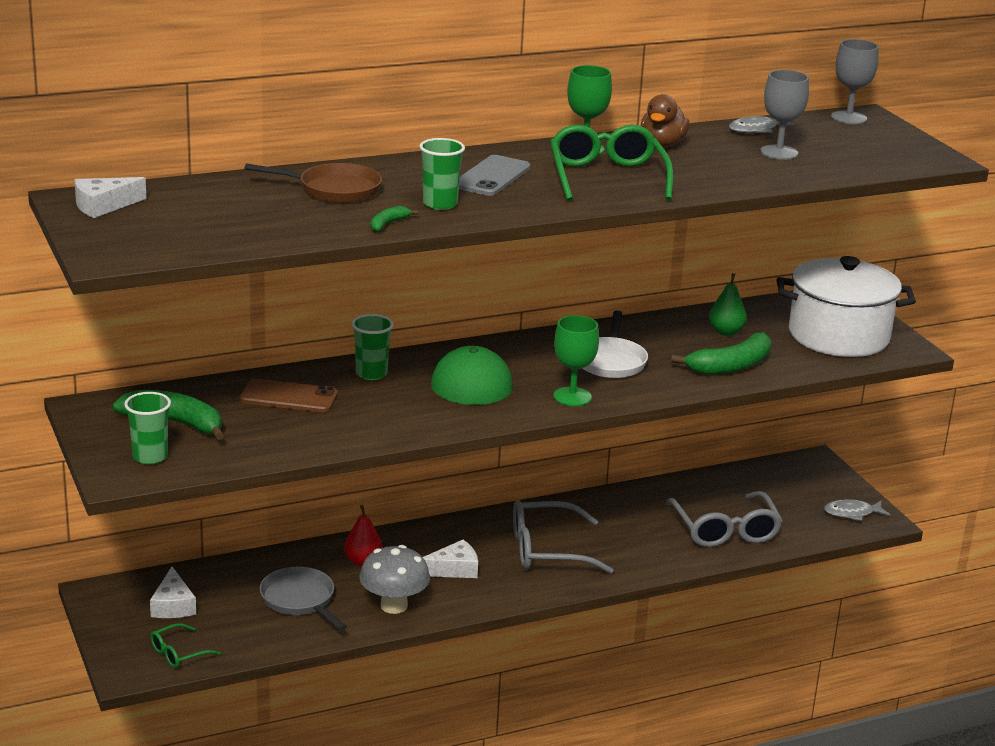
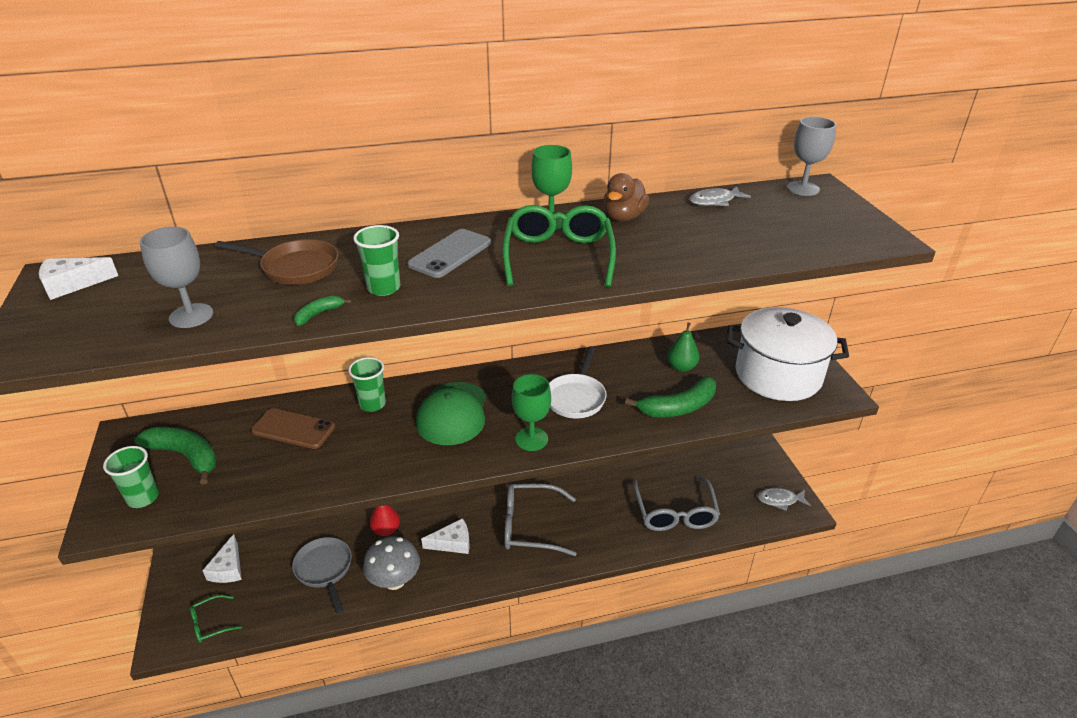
camera: 10 degrees right, 10 degrees up
grey goblet [760,70,809,160] -> grey goblet moved to [140,227,213,328]

